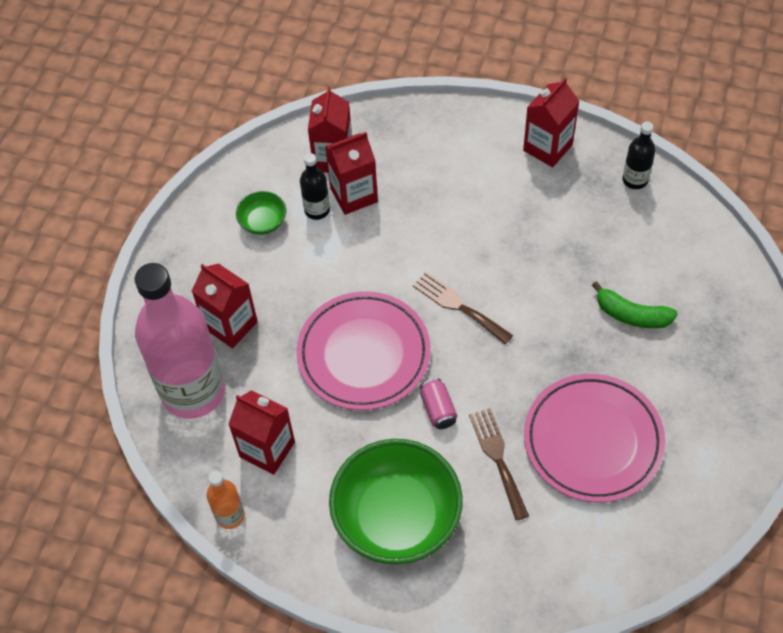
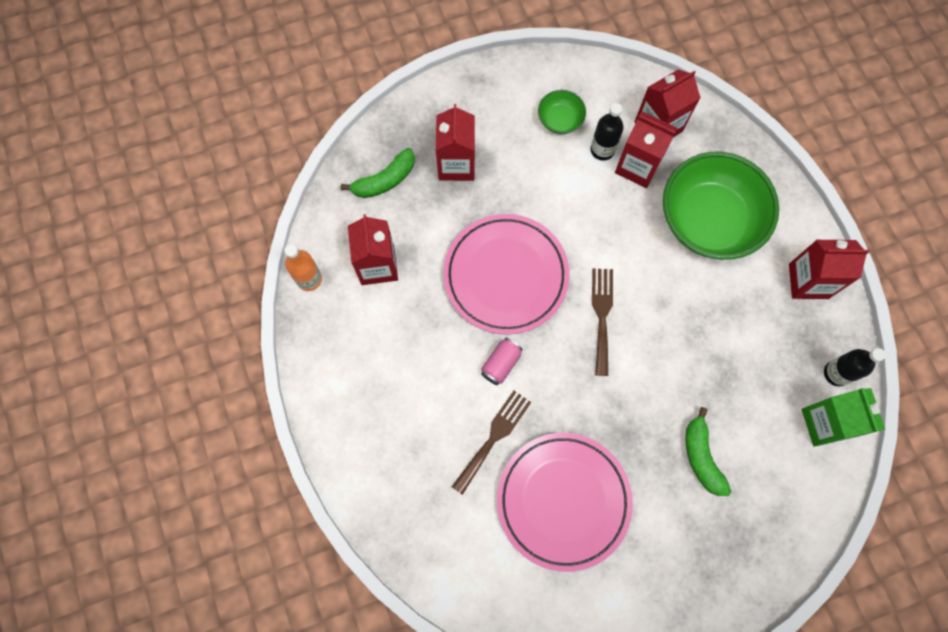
camera: 50 degrees right, 15 degrees up
pink bottle [135,263,225,419] -> green banana [341,148,415,198]
green bowl [329,439,463,564] -> green bowl moved to [663,152,779,260]
none -> green carton [801,388,885,447]

